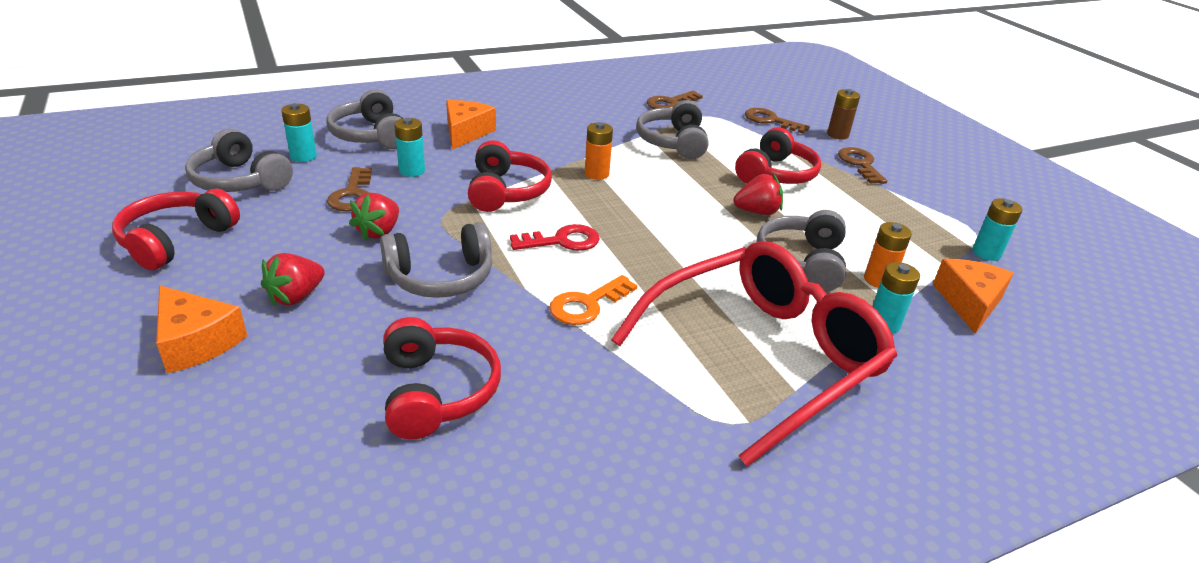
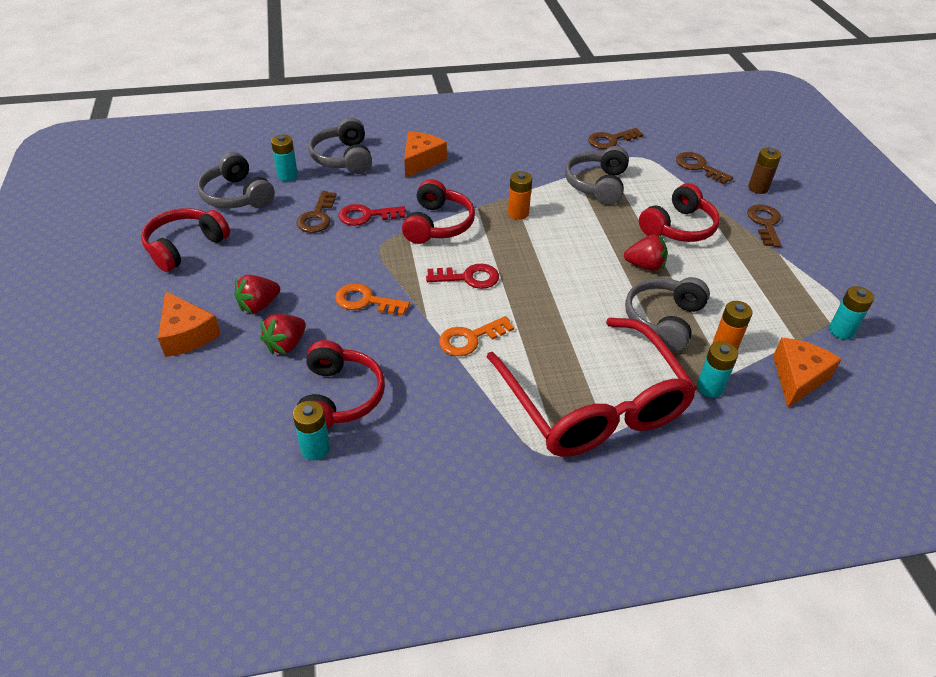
camera: 15 degrees right, 10 degrees up
red strawberry [349,193,399,240] -> red strawberry moved to [260,314,306,355]
grey headphones [380,222,492,298] -> orange key [335,283,410,316]
turquoise battery [394,118,425,177] -> turquoise battery moved to [293,401,330,460]
red glasses [611,241,897,466] -> red glasses turned 90 degrees clockwise [487,318,697,457]
none -> red key [338,204,406,226]

